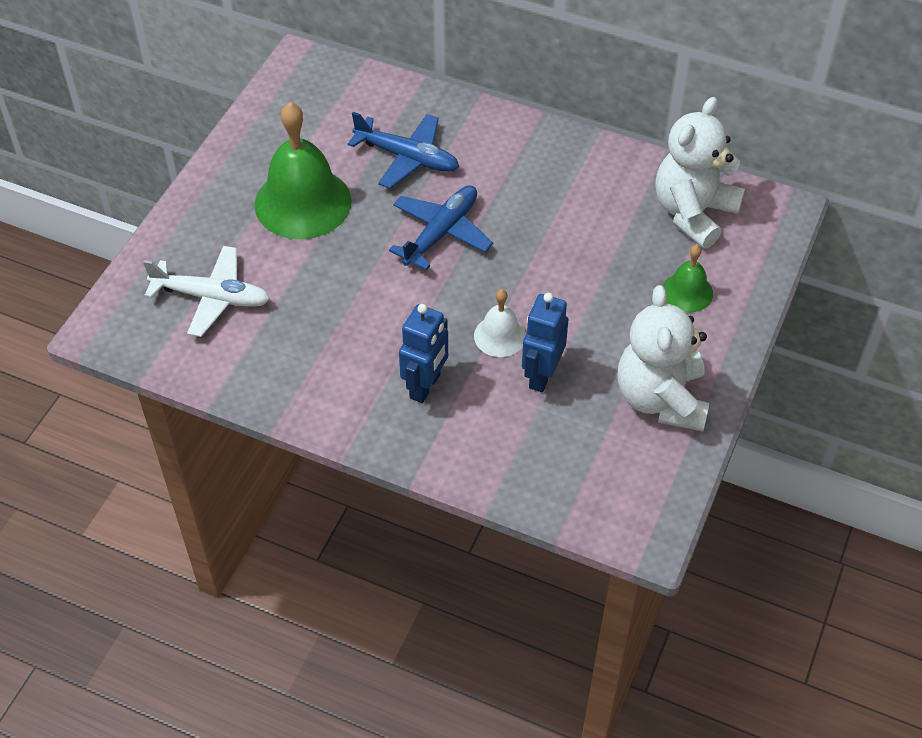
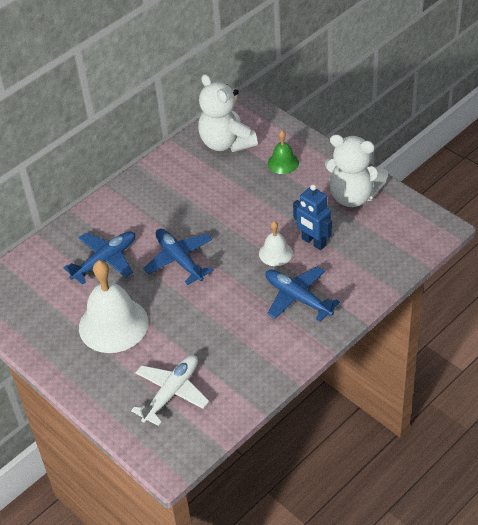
camera: 65 degrees left, 5 degrees down
green bell [255,102,352,239] -> white bell [79,260,148,353]
blue robot [399,304,448,403] -> blue plane [265,266,340,322]

